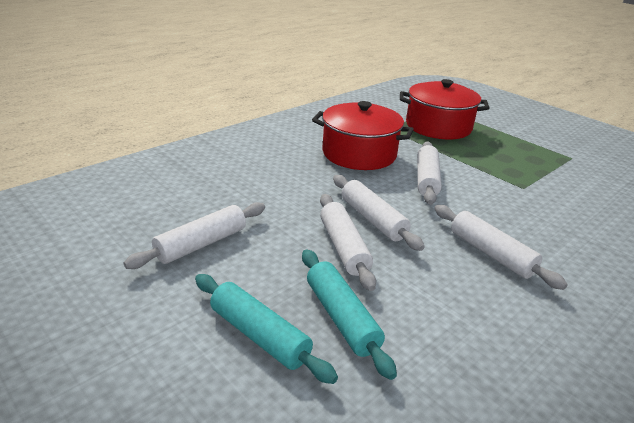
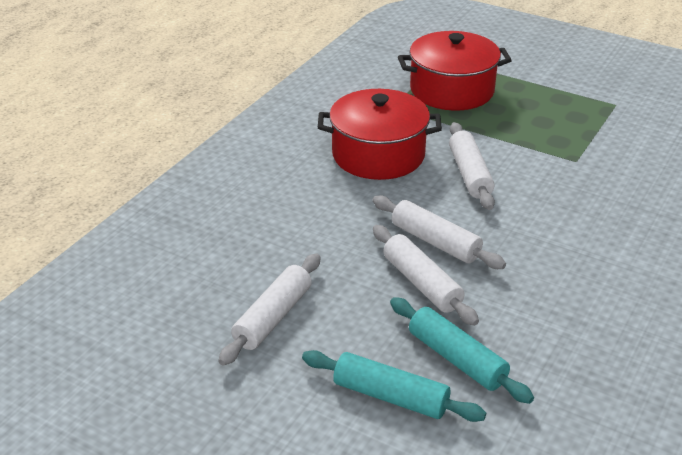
camera: 15 degrees left, 5 degrees up
white rolling pin [434,205,568,290] -> none

